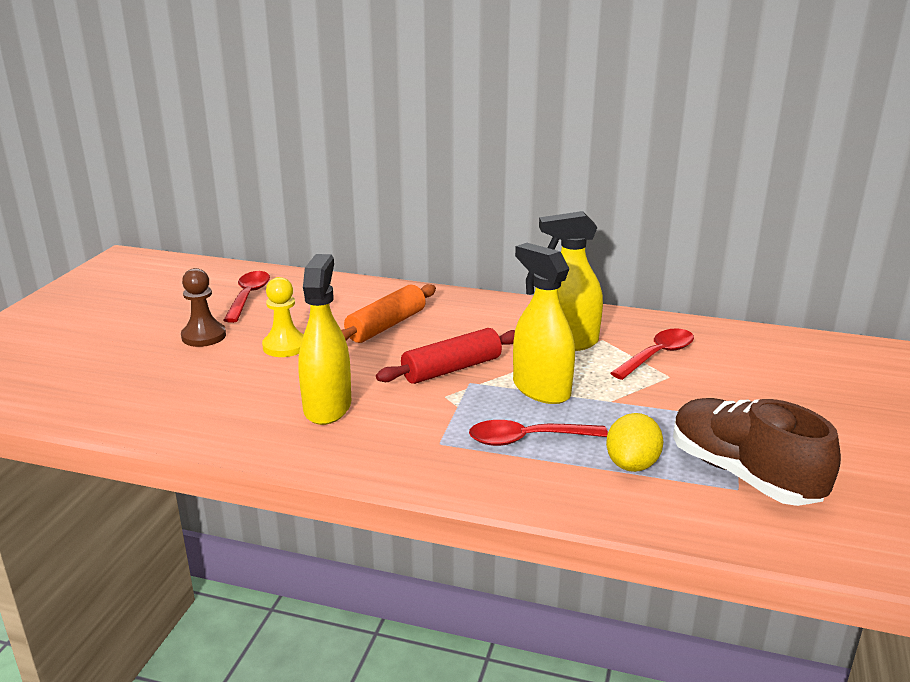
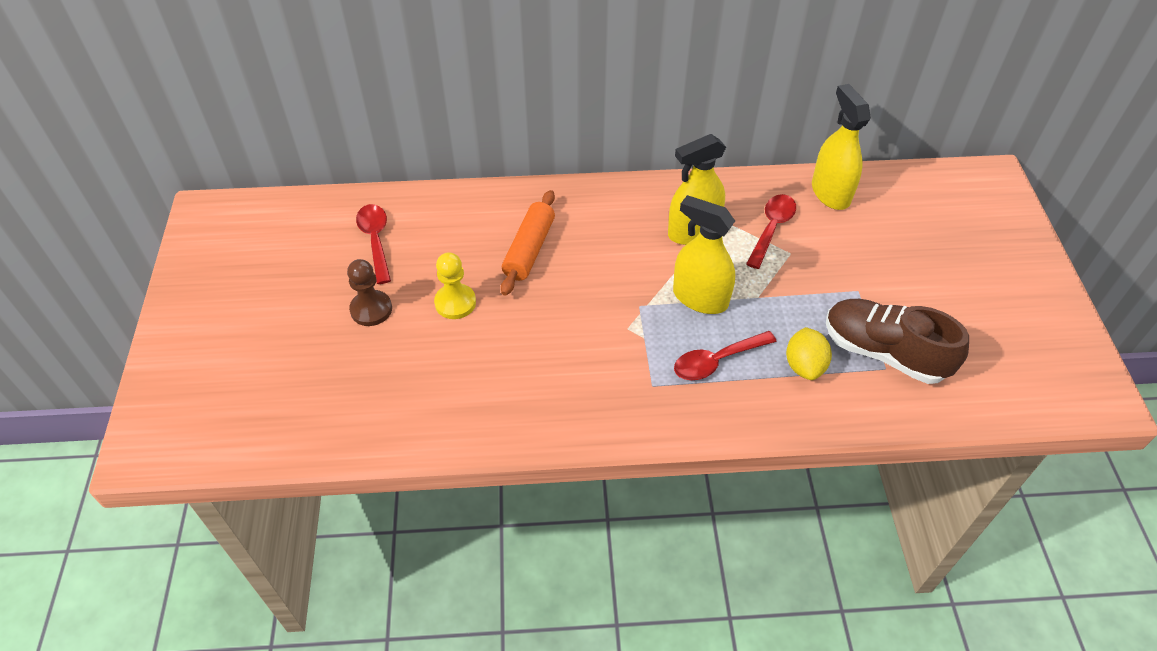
camera: 20 degrees left, 25 degrees up
yellow spray bottle [298,254,351,425] -> yellow spray bottle moved to [812,84,871,210]
red rolling pin [376,328,515,384] -> none

